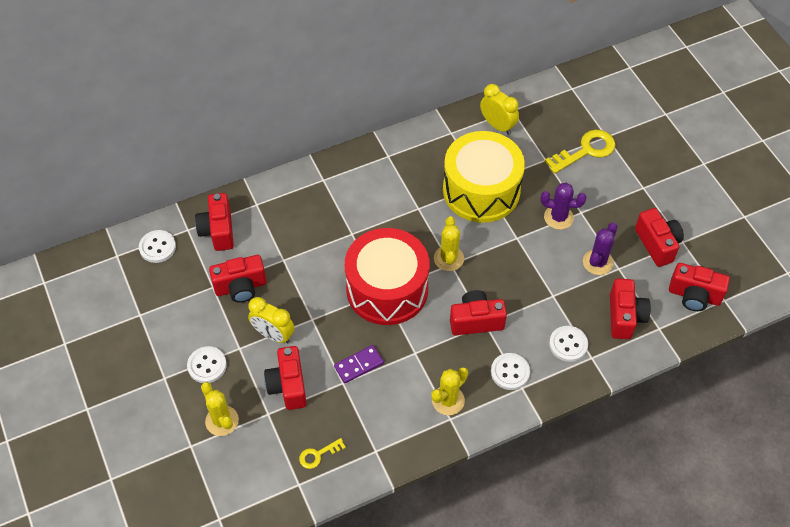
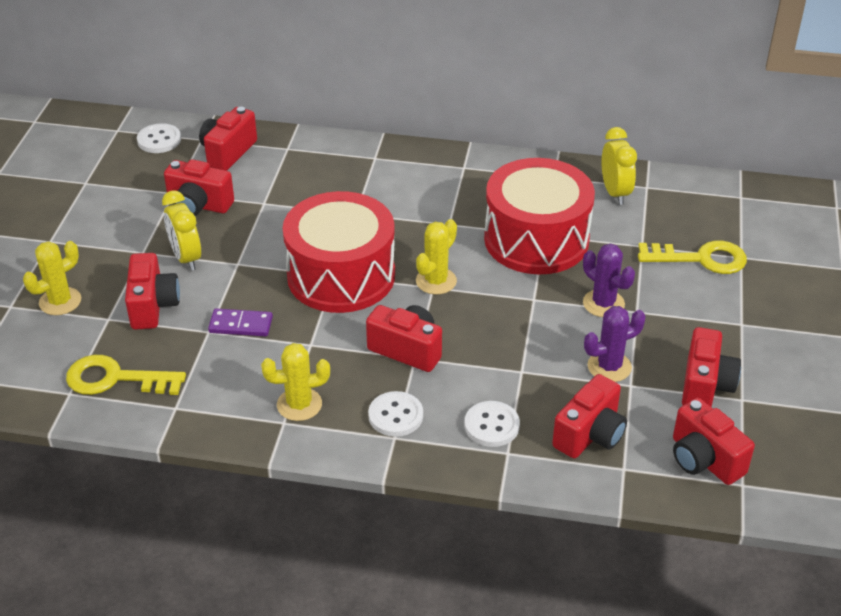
camera: 35 degrees right, 15 degrees down
white button [187,346,227,383] -> none
yellow cactus [201,382,239,436] -> yellow cactus turned 45 degrees clockwise [23,241,81,315]
red camera [264,346,307,410] -> red camera turned 150 degrees clockwise [125,253,180,330]
yellow key [299,438,346,469] -> yellow key [66,355,186,395], size x1.89
yellow drum [443,131,525,223] -> red drum [484,158,595,274]

